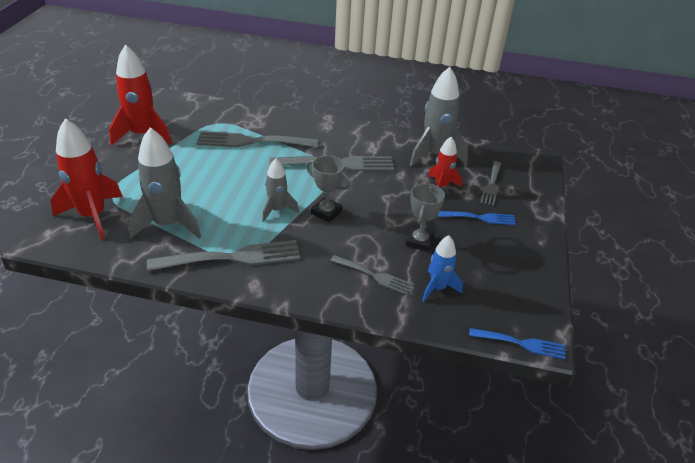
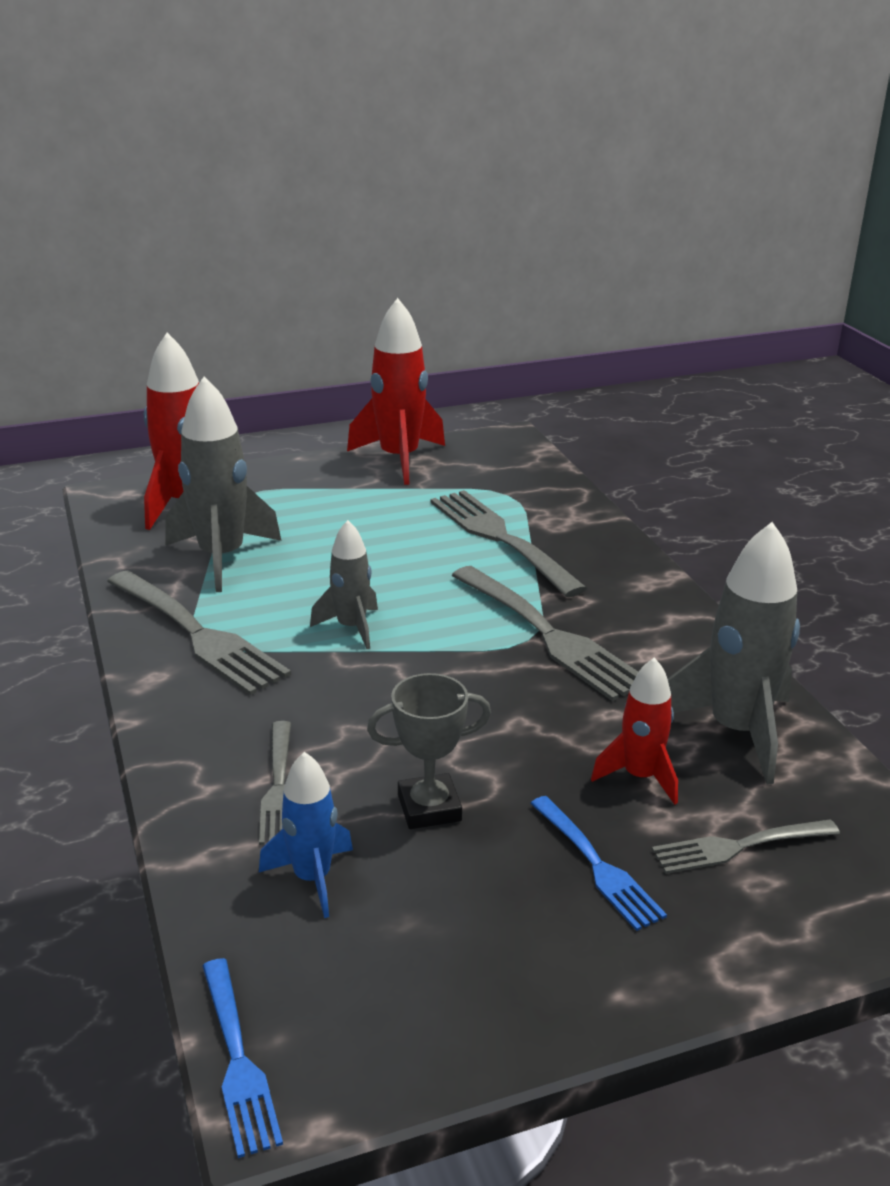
camera: 60 degrees right, 10 degrees down
grey trophy [306,155,351,222] -> none

